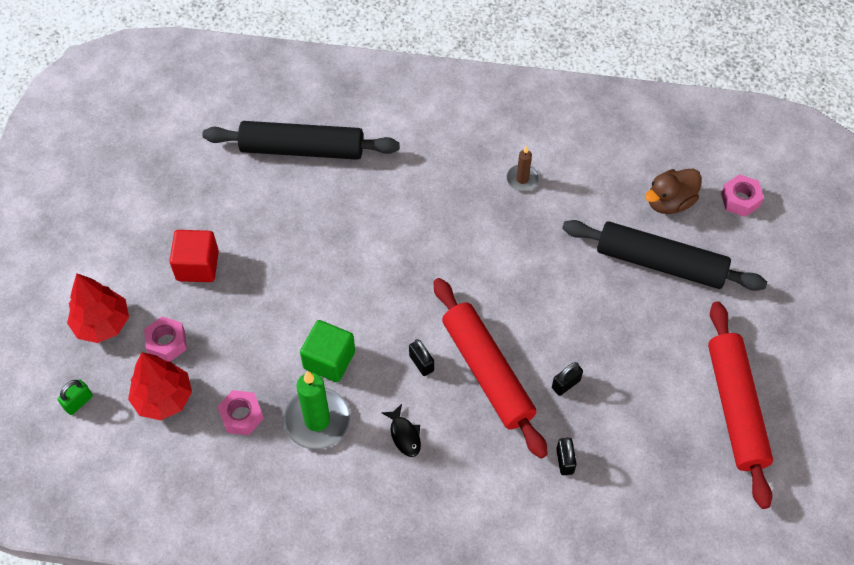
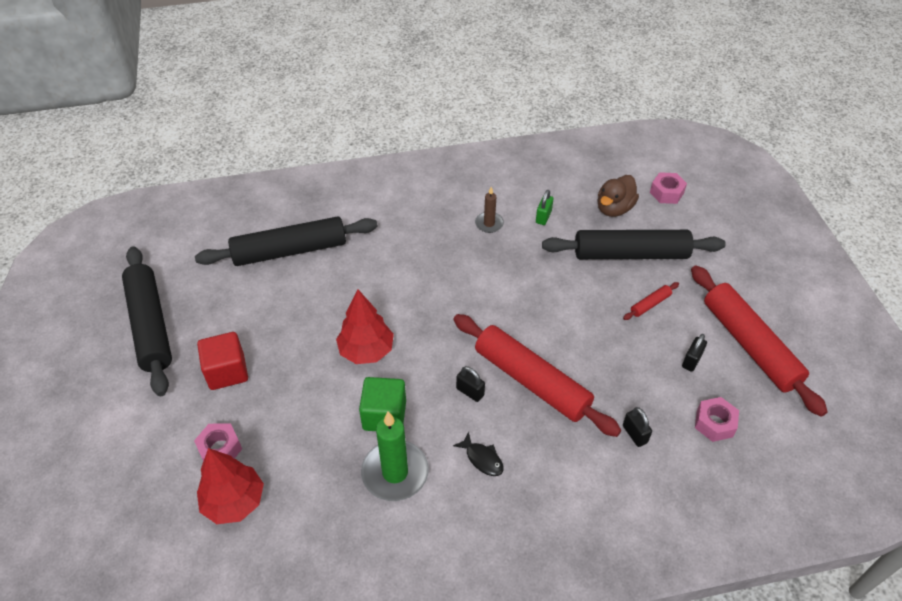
camera: 20 degrees left, 10 degrees down
green padlock [58,379,93,415] -> green padlock moved to [536,190,553,225]
red tree [67,273,129,343] -> red tree moved to [336,290,394,364]
pink nut [217,390,264,435] -> pink nut moved to [695,397,739,442]
black padlock [552,362,583,396] -> black padlock moved to [682,334,707,372]
none -> black rolling pin [122,246,172,396]
none -> red rolling pin [623,282,679,320]

